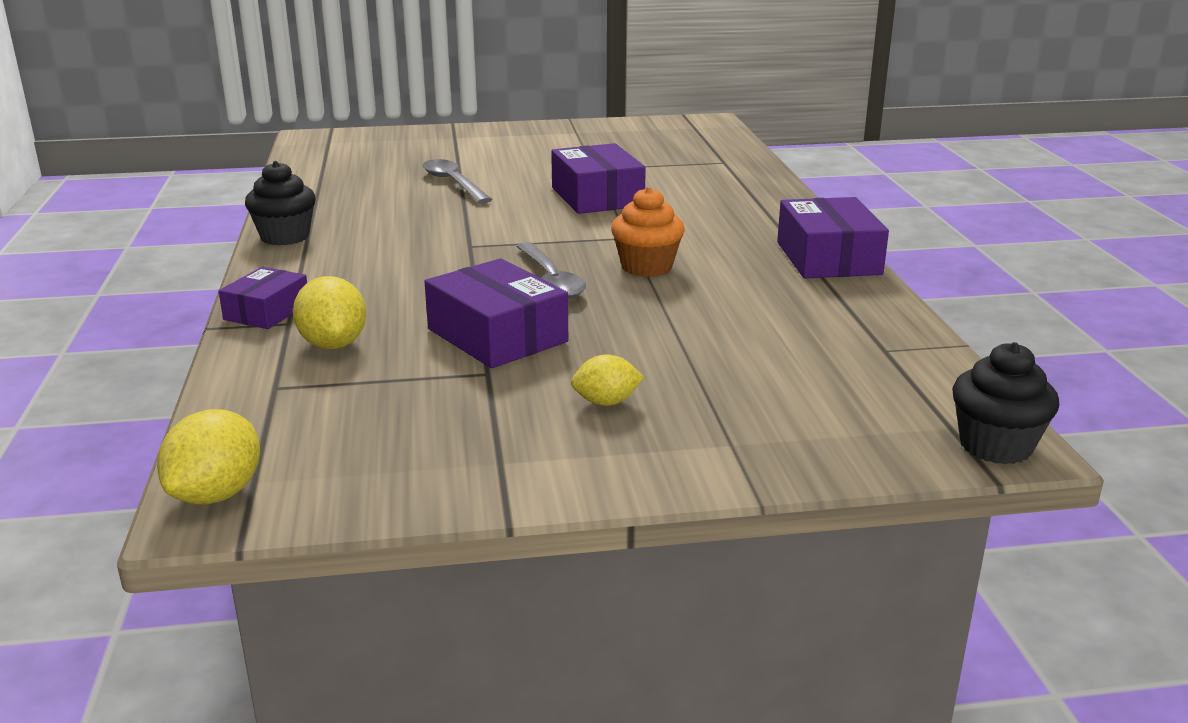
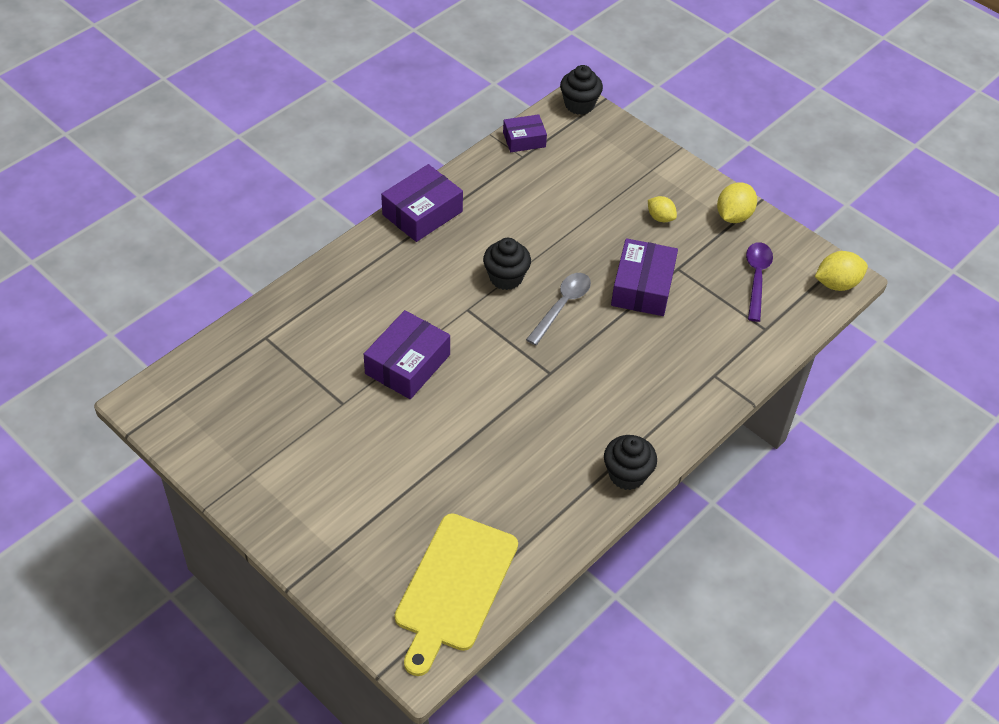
camera: 130 degrees left, 25 degrees up
purple box [219,267,307,329] -> purple box moved to [503,114,547,152]
yellow lemon [293,276,366,349] -> yellow lemon moved to [717,182,757,223]
grey spoon [423,159,493,204] -> none
orange cupcake [611,187,685,277] -> black cupcake [483,238,531,290]
none -> yellow cutting board [395,513,518,676]
none -> purple spoon [746,242,773,322]

